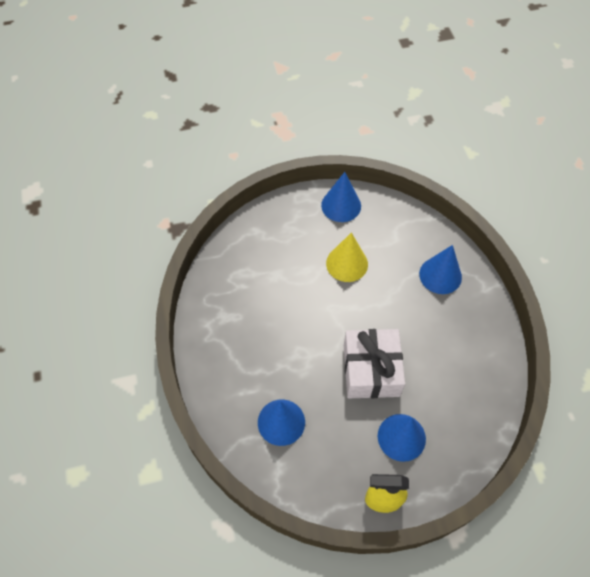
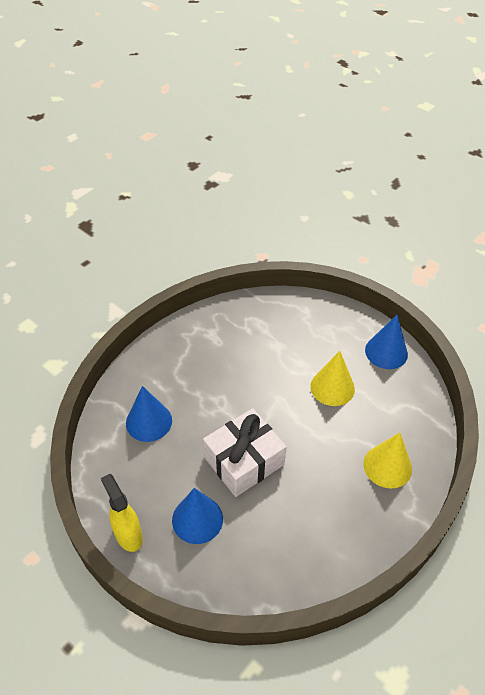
camera: 55 degrees right, 10 degrees down
blue cone [419,245,462,294] -> yellow cone [363,433,412,489]

